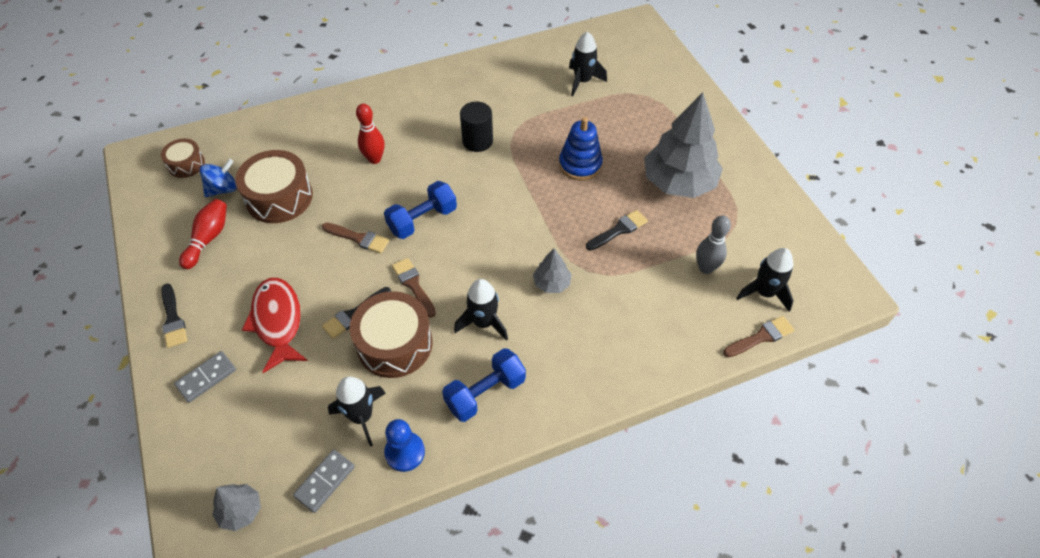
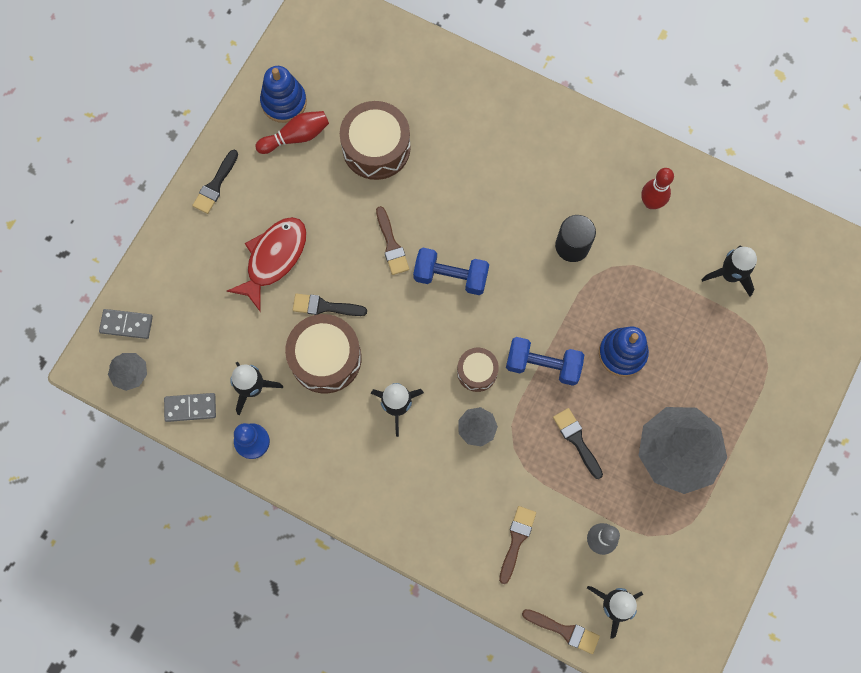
camera: 50 degrees right, 20 degrees up
brown drum [161,138,205,178] -> brown drum moved to [457,348,499,392]
grey domino [174,351,236,403] -> grey domino moved to [99,309,153,339]
blue spinning top [200,159,237,197] -> none
red bowling pin [356,104,385,164] -> red bowling pin moved to [641,168,674,209]
brown brush [392,258,436,318] -> brown brush moved to [499,506,536,584]
blue dumbbell [442,348,526,422] -> blue dumbbell moved to [506,337,584,386]
black brush [586,210,648,251] -> black brush turned 135 degrees counterclockwise [553,408,603,479]
none -> blue stacking toy [260,66,307,123]

